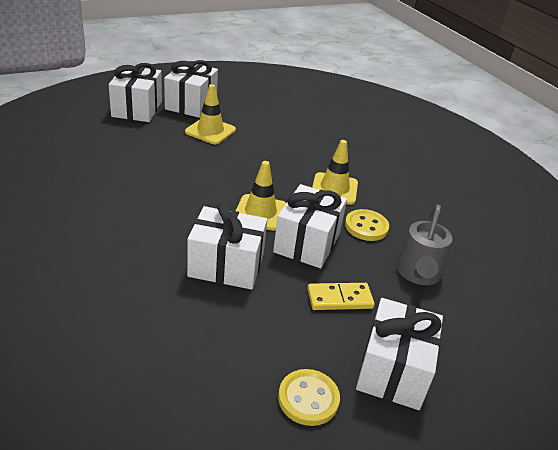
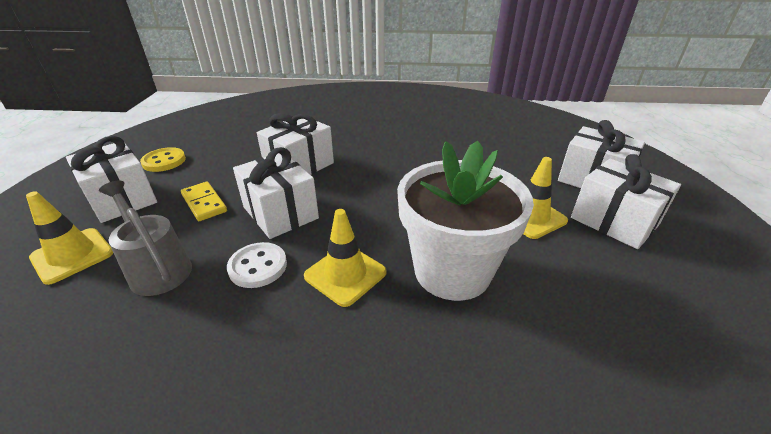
camera: 125 degrees right, 0 degrees up
yellow traffic cone [236,161,286,231] -> yellow traffic cone moved to [26,191,113,285]
yellow domino [307,283,375,310] -> yellow domino turned 60 degrees counterclockwise [181,182,227,221]
yellow button [345,209,389,241] -> white button [227,242,287,288]
none -> white flower pot [397,141,534,301]

